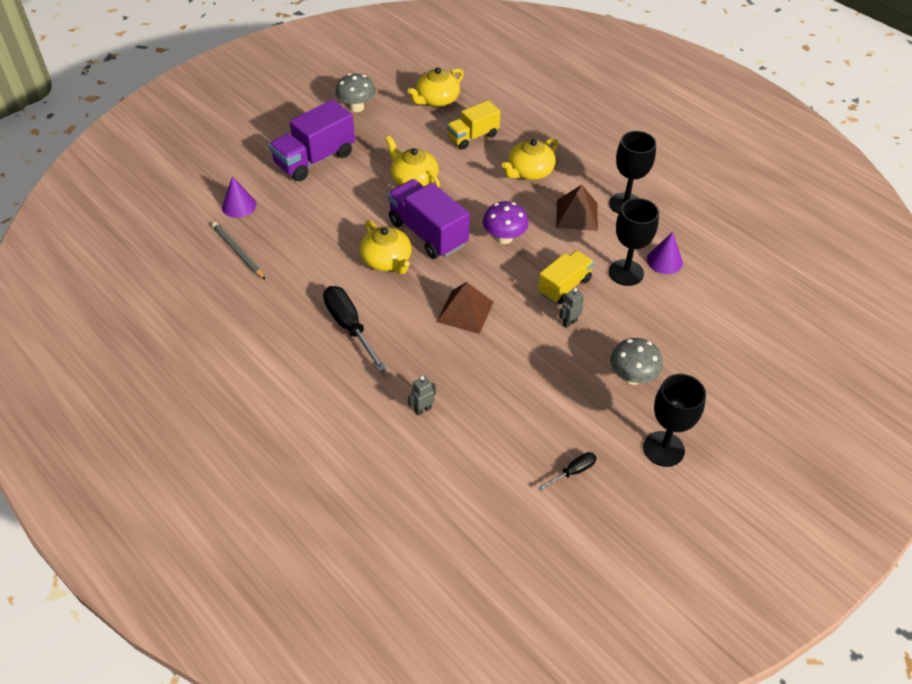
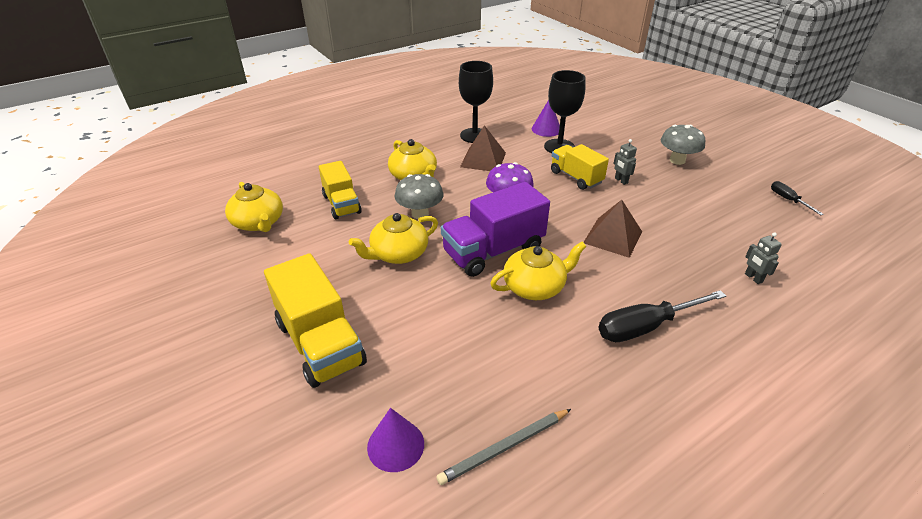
camera: 80 degrees left, 10 degrees down
purple truck [269,99,355,181] -> yellow truck [264,253,367,388]
grey mushroom [335,74,376,112] -> grey mushroom moved to [395,174,444,219]
black goblet [643,374,706,467] -> none

